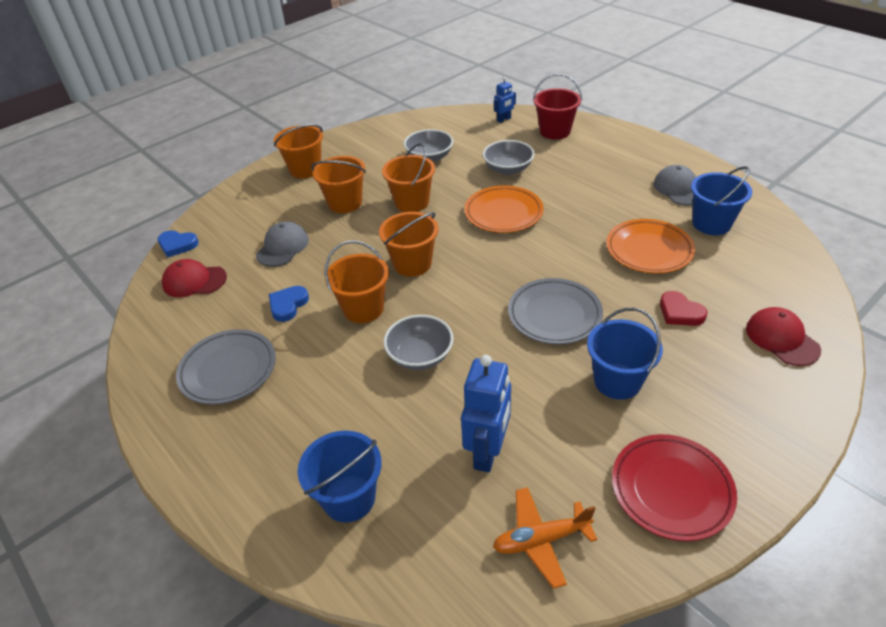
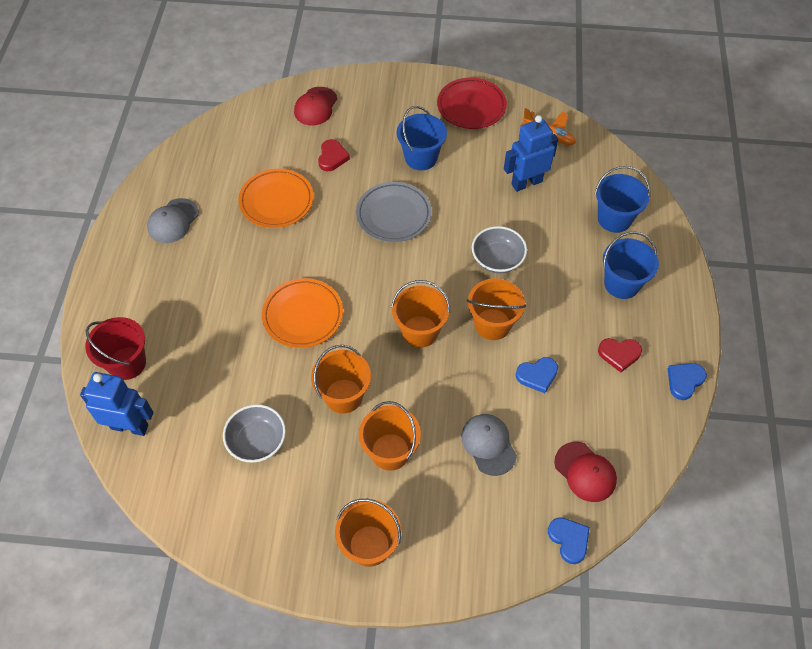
camera: 135 degrees left, 15 degrees up
grey plate [176,329,276,405] -> red heart [598,338,642,372]
grey cap [256,221,309,267] -> grey cap turned 90 degrees clockwise [461,414,517,476]
grey bowl [483,140,535,175] -> none
blue robot [494,77,516,123] -> blue robot [80,372,153,436], size x1.86
blue bucket [691,166,752,235] -> blue bucket moved to [603,231,659,299]
none -> blue heart [668,363,707,400]

